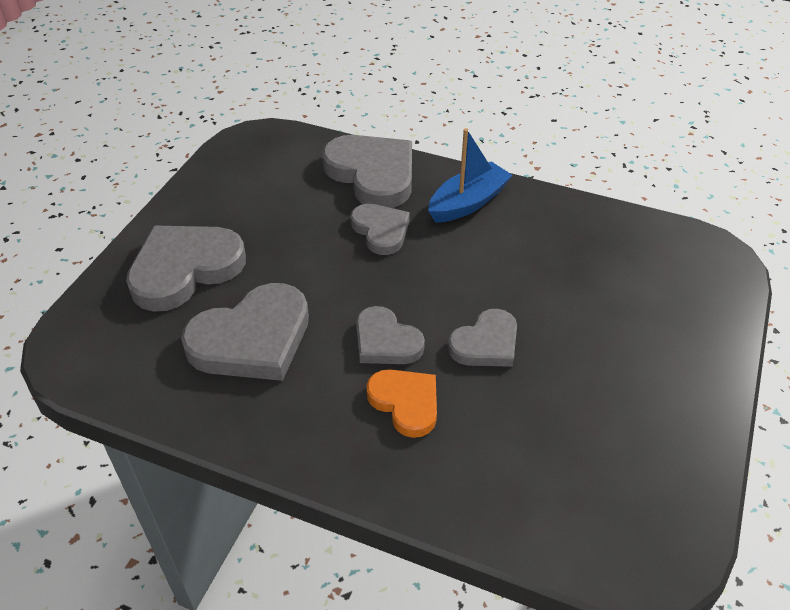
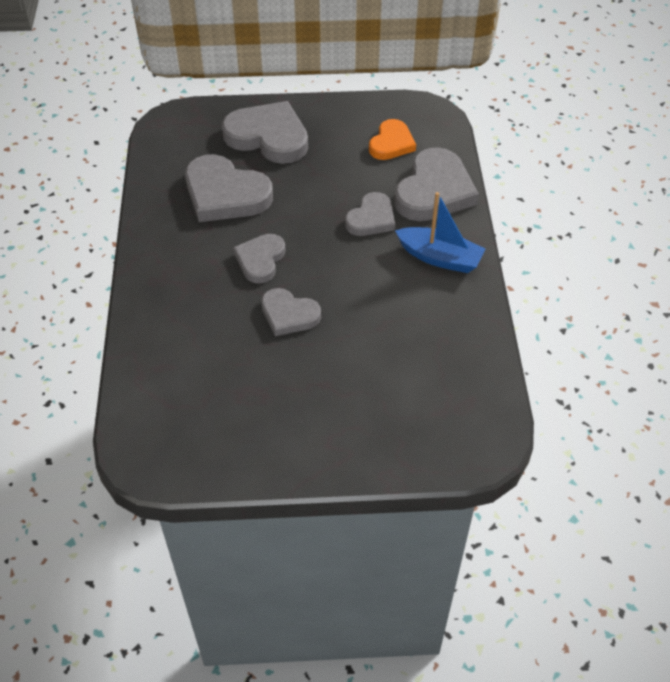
camera: 65 degrees right, 5 degrees up
orange heart [366,369,437,438] -> orange heart moved to [369,119,416,160]

